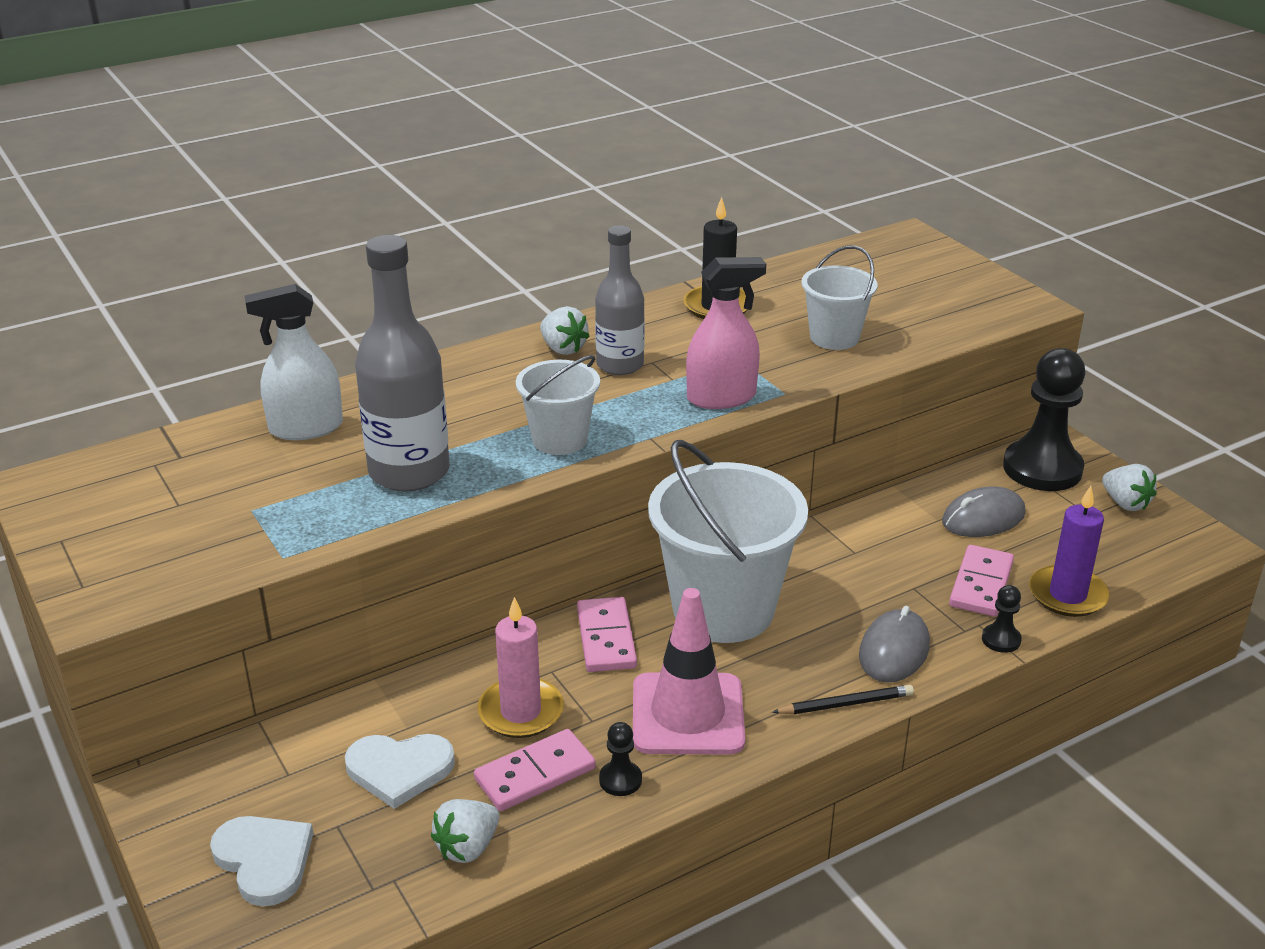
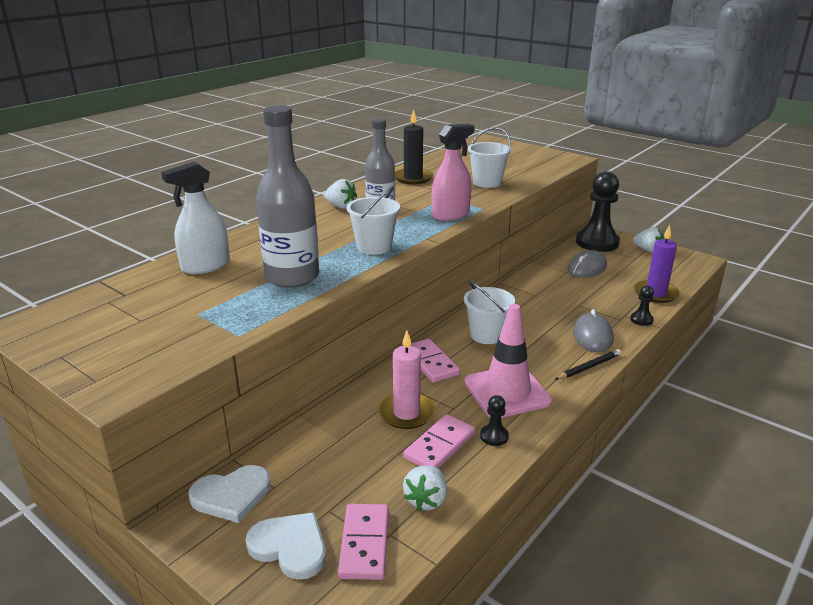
camera: 20 degrees left, 5 degrees down
white heart [345,734,455,809] -> white heart moved to [189,465,271,523]
white bucket [648,440,808,643] -> white bucket [464,281,515,344], size x0.54
pink domino [949,545,1014,616] -> pink domino moved to [338,504,389,580]

